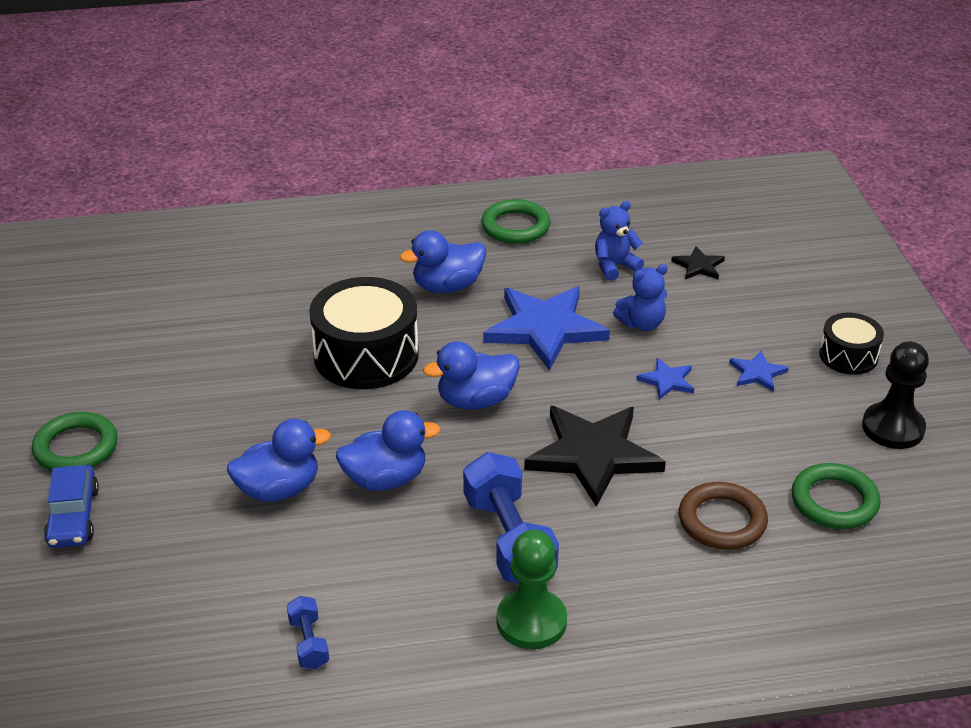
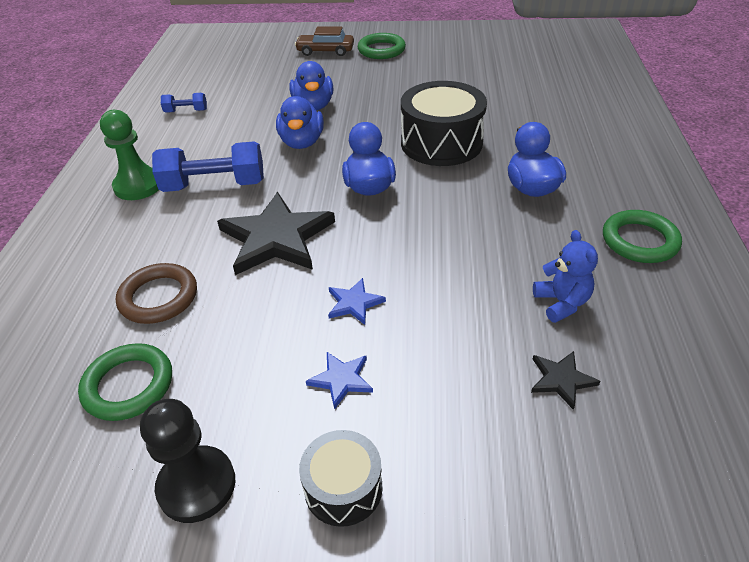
camera: 105 degrees right, 5 degrees up
blue car [44,465,99,548] -> brown car [295,26,354,56]
blue star [483,287,610,371] -> none
blue teddy bear [613,264,668,331] -> none

